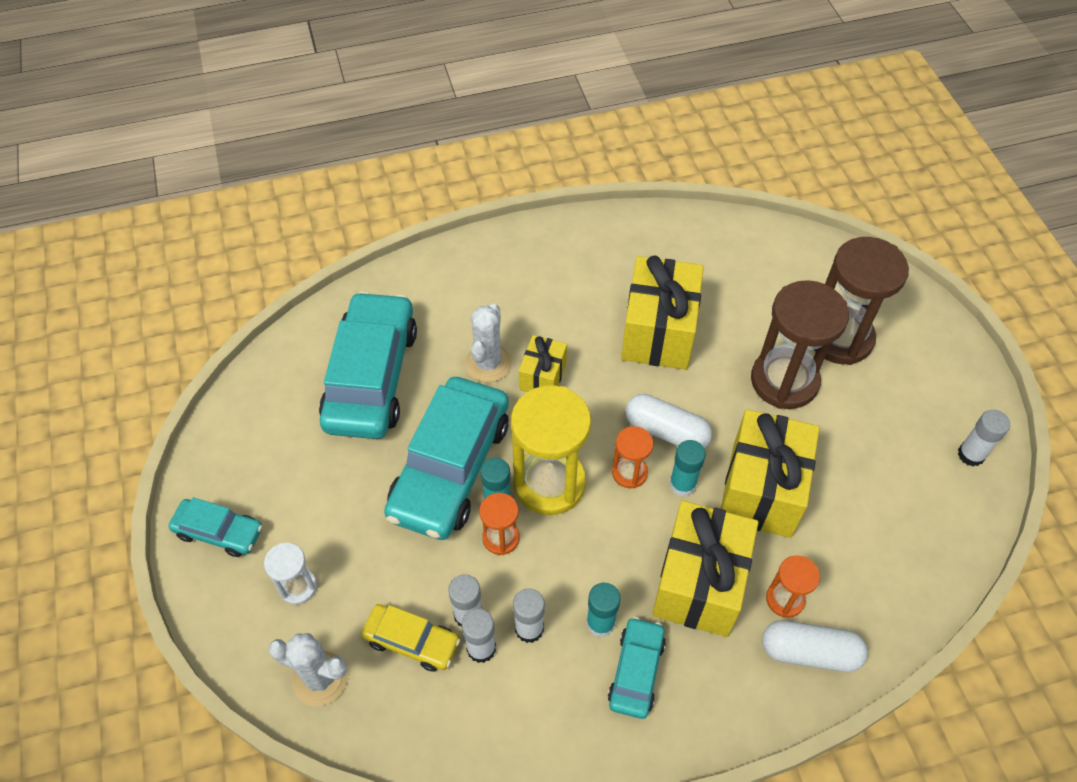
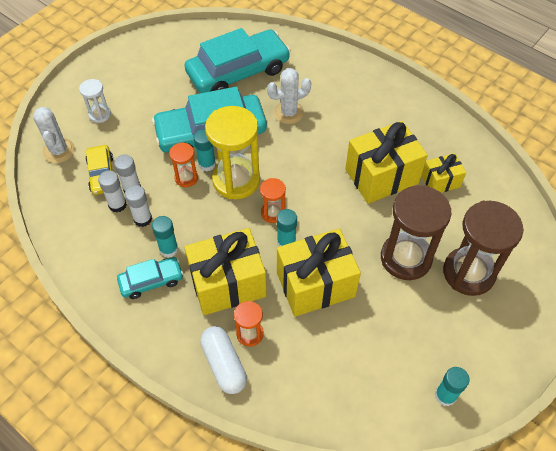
camera: 55 degrees right, 0 degrees up
turquoise car [169,497,263,557] -> none
yellow gift [519,335,567,392] -> yellow gift moved to [421,153,466,193]
white capsule [625,394,712,448] -> none
white glue stick [958,410,1010,466] -> turquoise glue stick [435,367,469,406]

